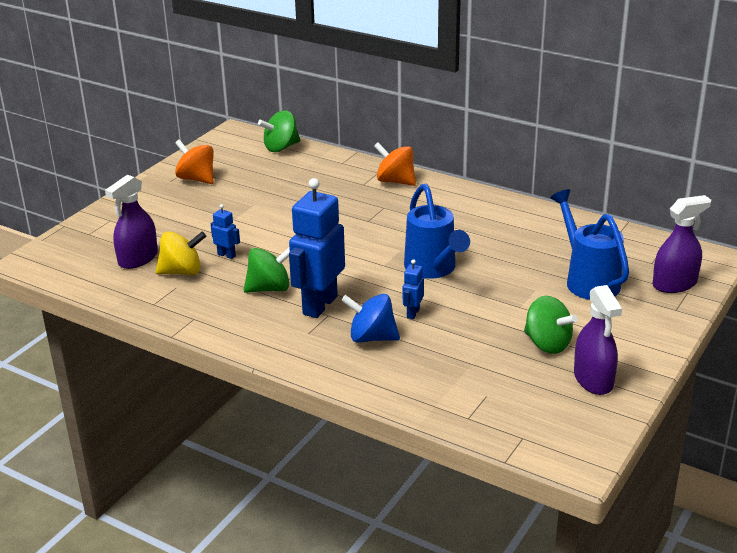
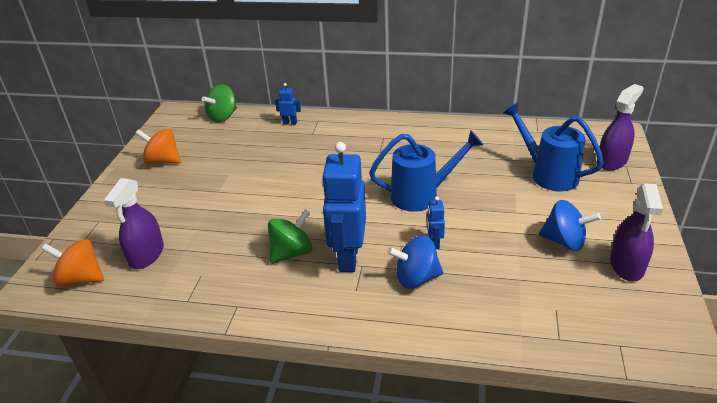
camera: 20 degrees left, 5 degrees up
yellow spinning top [156,231,206,275] -> none
blue robot [211,204,240,259] -> blue robot moved to [275,83,301,125]
orange spinning top [374,142,416,186] -> orange spinning top moved to [41,239,104,287]
blue watering can [404,184,470,279] -> blue watering can turned 60 degrees counterclockwise [369,130,483,212]
green spinning top [524,296,578,354] -> blue spinning top [539,200,601,251]
purple spray bottle [574,285,622,395] -> purple spray bottle turned 45 degrees clockwise [610,184,663,281]

